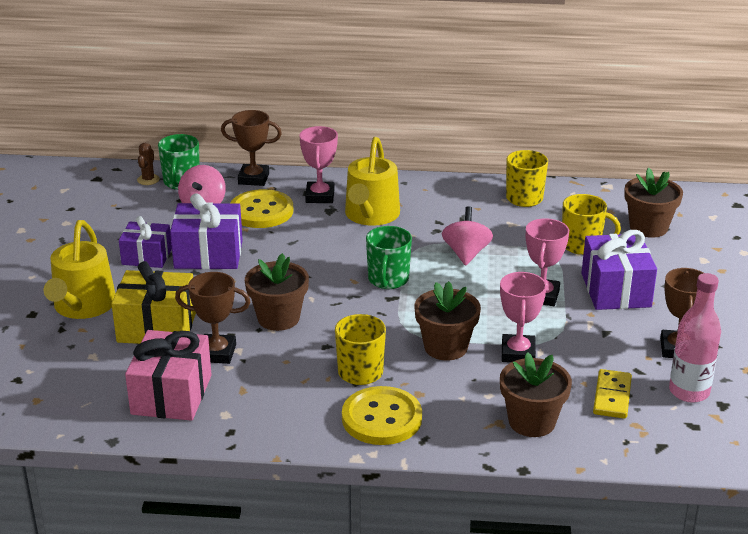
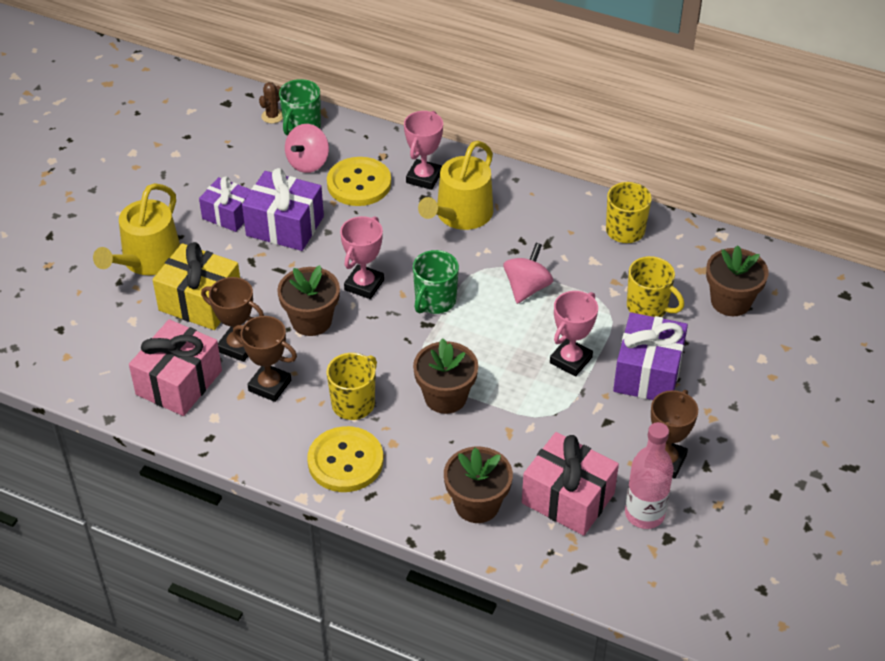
camera: 20 degrees right, 15 degrees up
brown trophy [221,110,282,186] -> brown trophy moved to [233,316,297,402]
pink trophy [500,272,547,363] -> pink trophy moved to [340,216,384,299]
yellow domino [593,369,632,419] -> pink gift [522,432,619,536]

